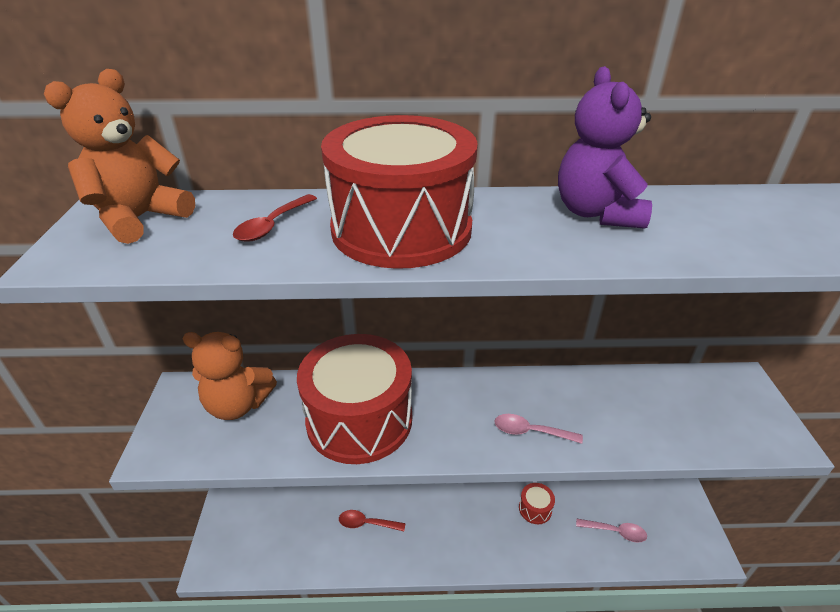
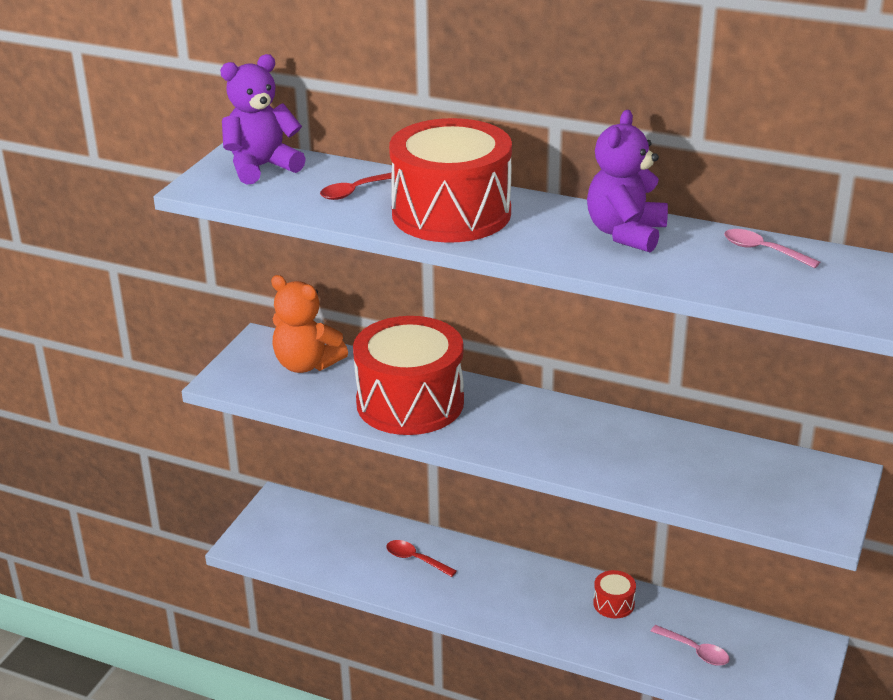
camera: 25 degrees right, 5 degrees down
orange teddy bear [44,69,195,244] -> purple teddy bear [220,54,306,185]
pink spoon [495,414,583,444] -> pink spoon moved to [724,229,820,268]

